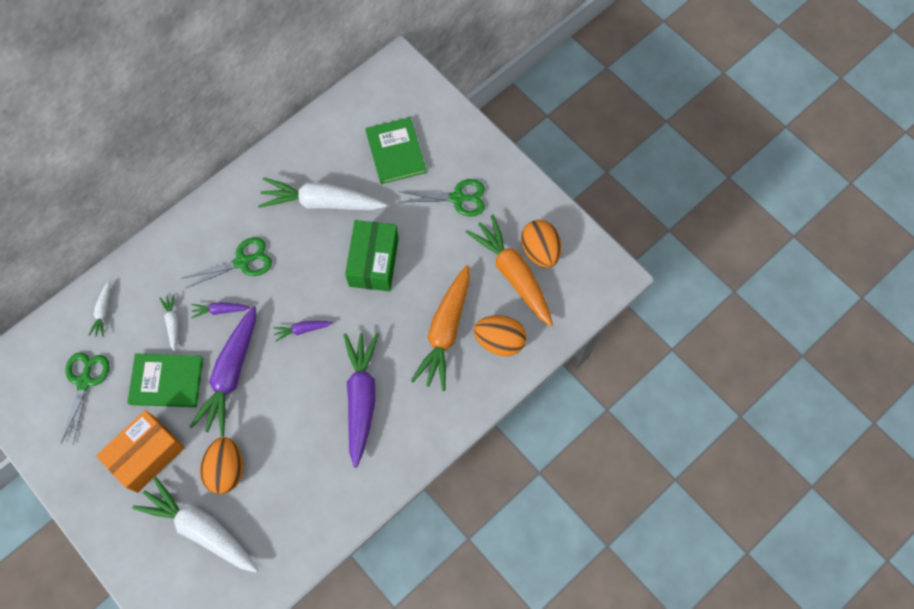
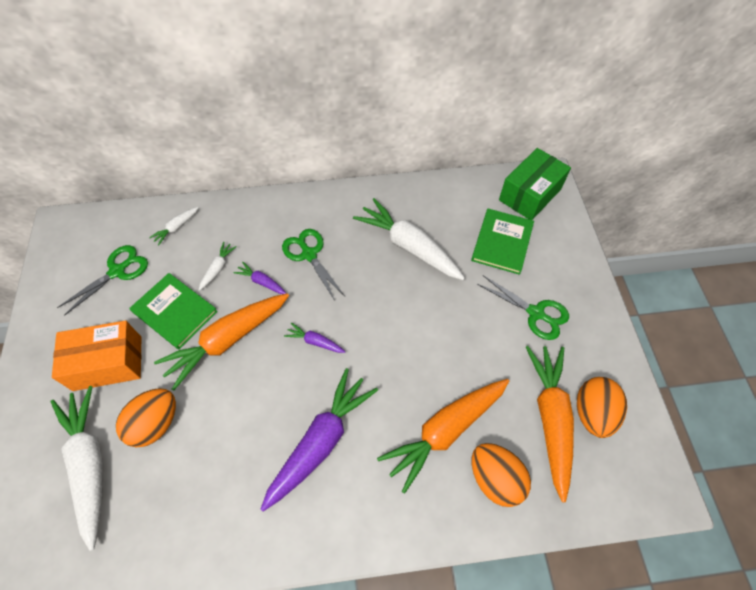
camera: 35 degrees right, 10 degrees down
green scissors [183,237,272,288] -> green scissors turned 135 degrees counterclockwise [282,229,345,301]
purple carrot [189,306,256,437] -> orange carrot [154,293,289,391]
green box [345,220,399,291] -> green box moved to [499,148,571,220]

